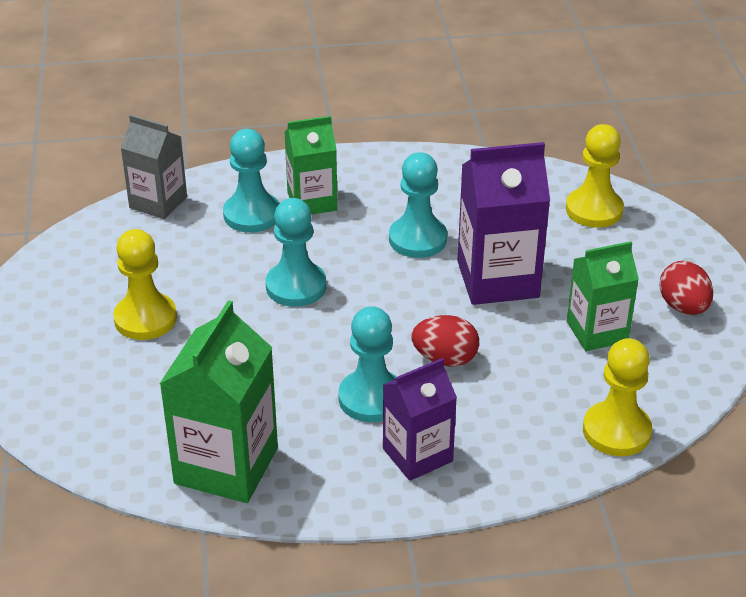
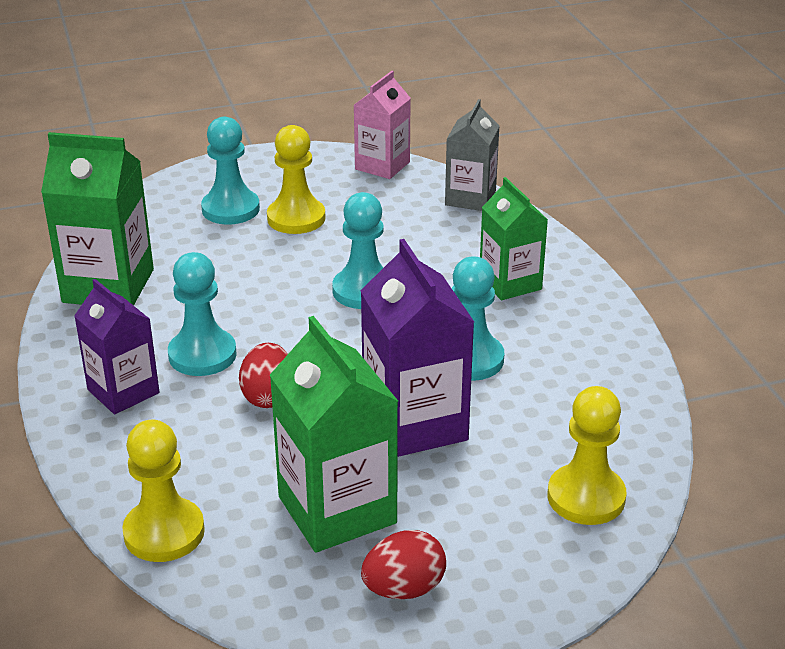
camera: 80 degrees right, 5 degrees down
turquoise pawn [223,129,280,233] -> turquoise pawn moved to [201,117,260,225]
green carton [567,241,639,351] -> green carton [270,316,398,553], size x1.54
none -> pink carton [354,71,411,179]

